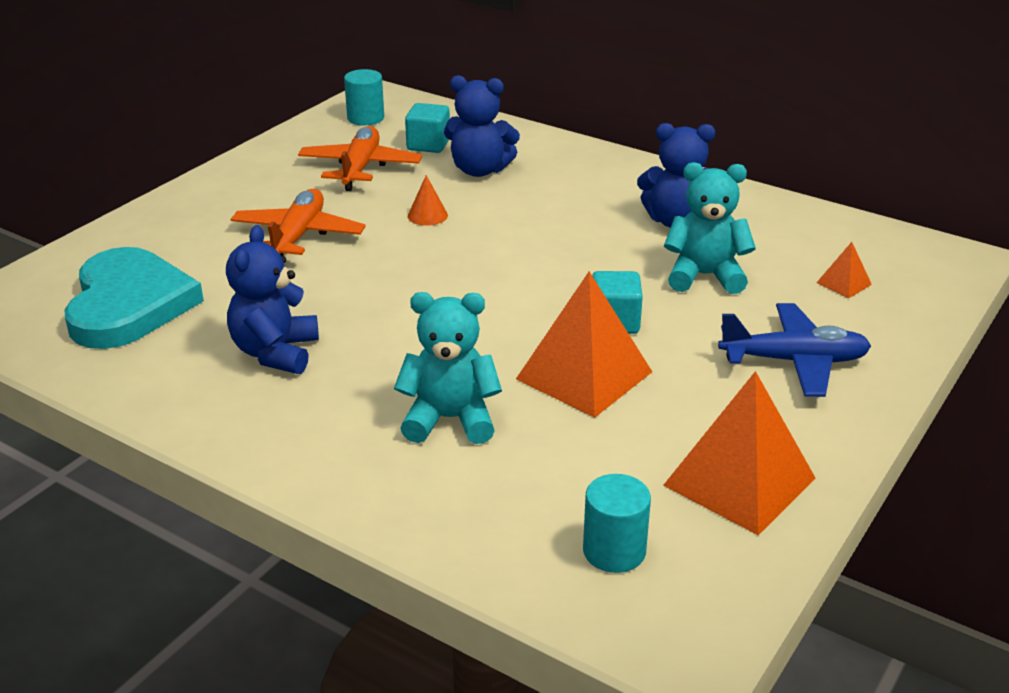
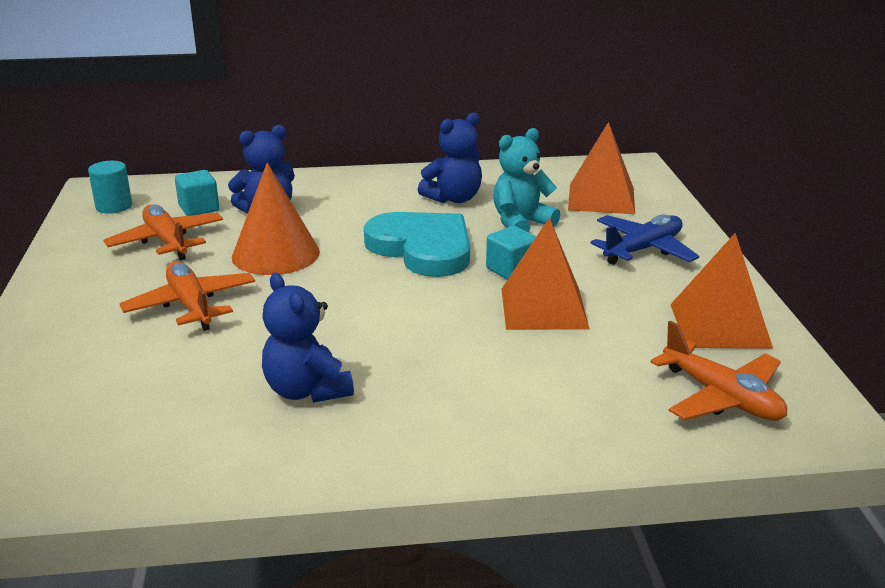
camera: 40 degrees left, 5 degrees down
turquoise heart [64,247,204,349] -> turquoise heart moved to [364,212,470,277]
turquoise teddy bear [394,292,502,444] -> none
orange cone [408,175,448,226] -> orange cone [232,163,320,275], size x2.38
turquoise cylinder [583,474,651,573] -> orange plane [651,321,787,421]
orange pyramid [817,242,872,298] -> orange pyramid [568,121,635,214], size x2.25

